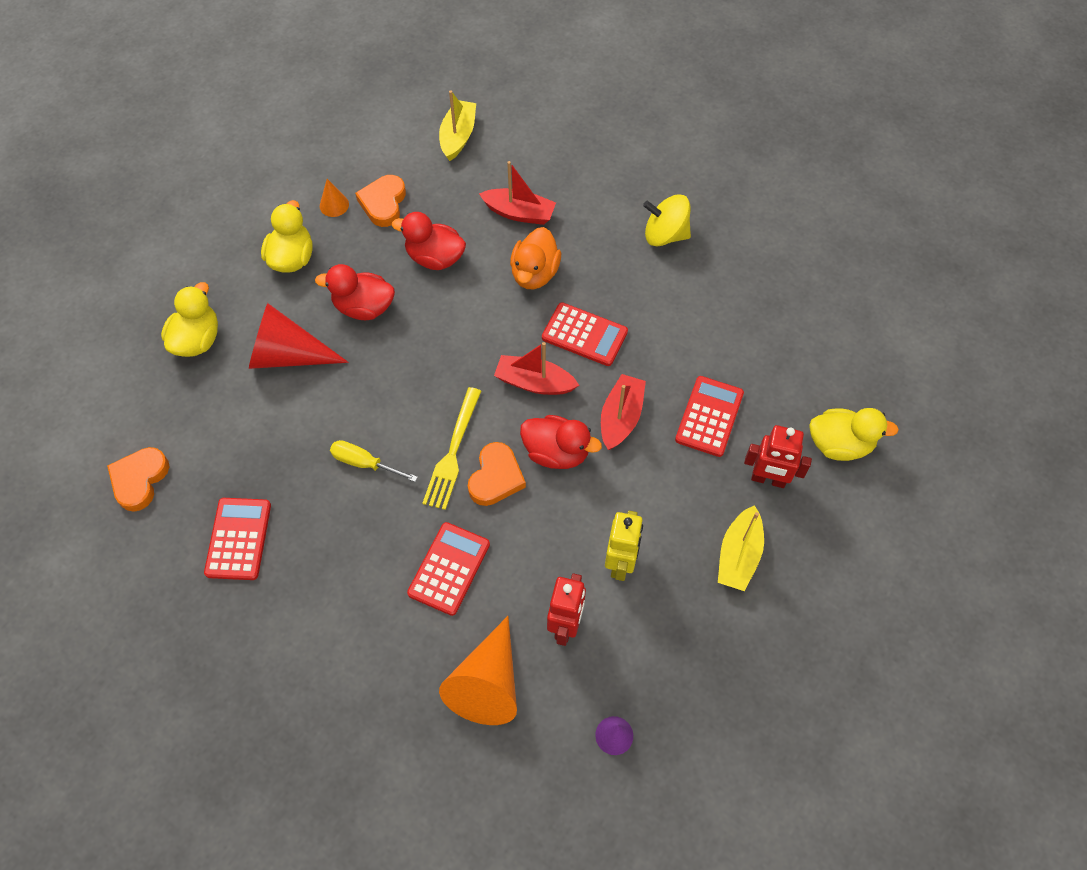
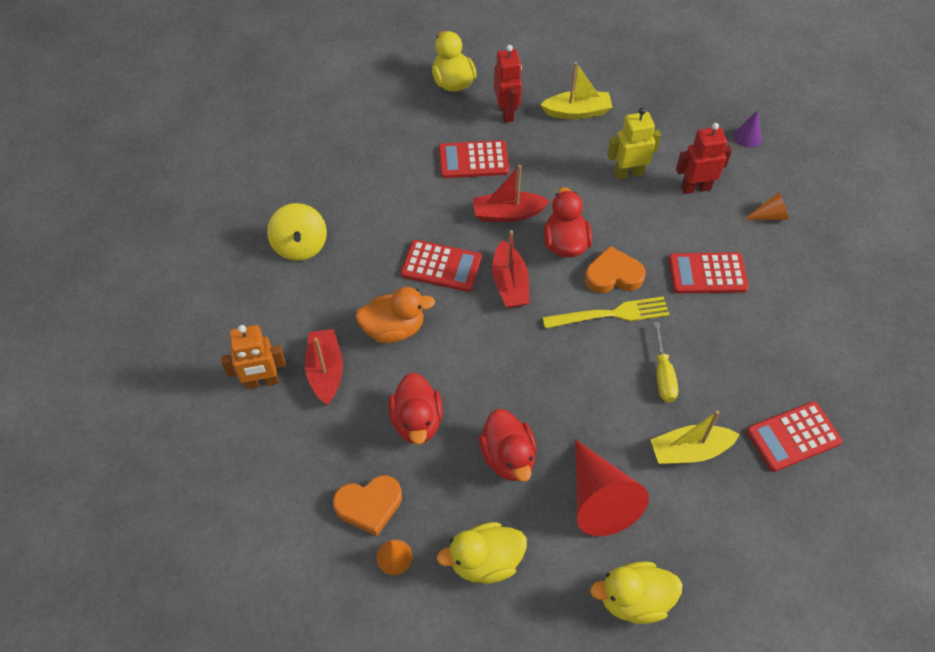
camera: 115 degrees left, 5 degrees down
orange heart [107,447,169,512] -> none
yellow boat [439,90,476,161] -> yellow boat moved to [650,410,740,464]
orange cone [439,616,517,725] -> orange cone [744,192,788,220], size x0.48
red calculator [542,302,628,366] -> red calculator turned 105 degrees clockwise [401,240,482,292]
none -> orange robot [221,325,286,390]

